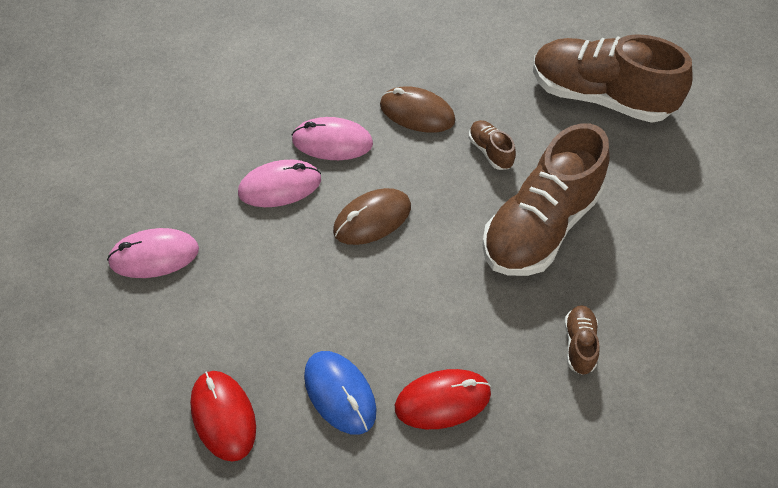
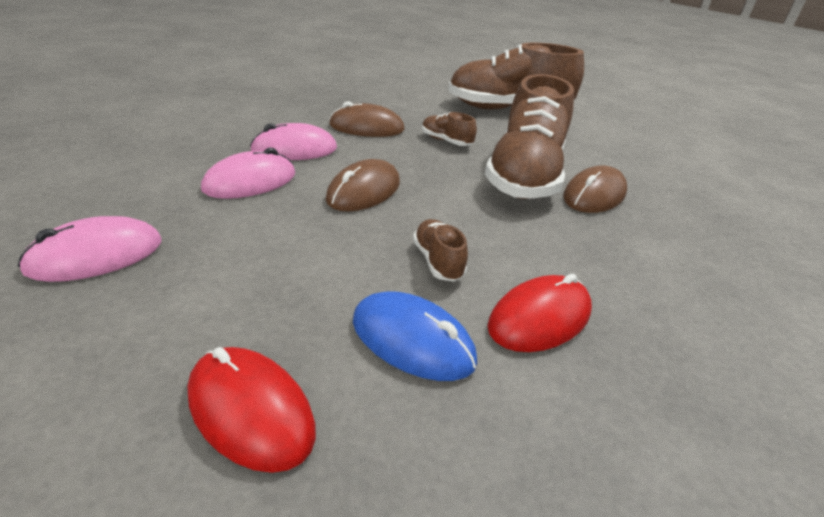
camera: 25 degrees left, 20 degrees down
brown shoe [565,305,600,375] -> brown shoe moved to [413,219,468,282]
none -> brown mouse [563,165,627,213]

